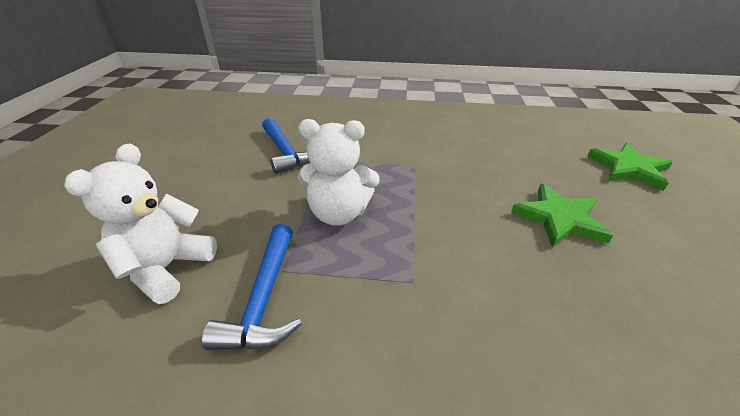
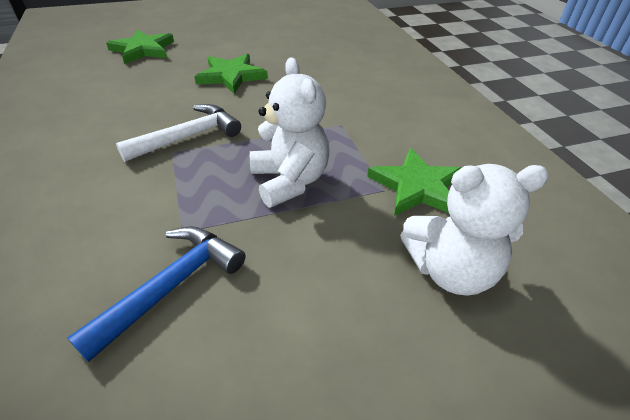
camera: 115 degrees left, 5 degrees up
blue hammer [201,224,302,350] -> green star [367,148,462,216]
none -> white hammer [116,104,241,162]

